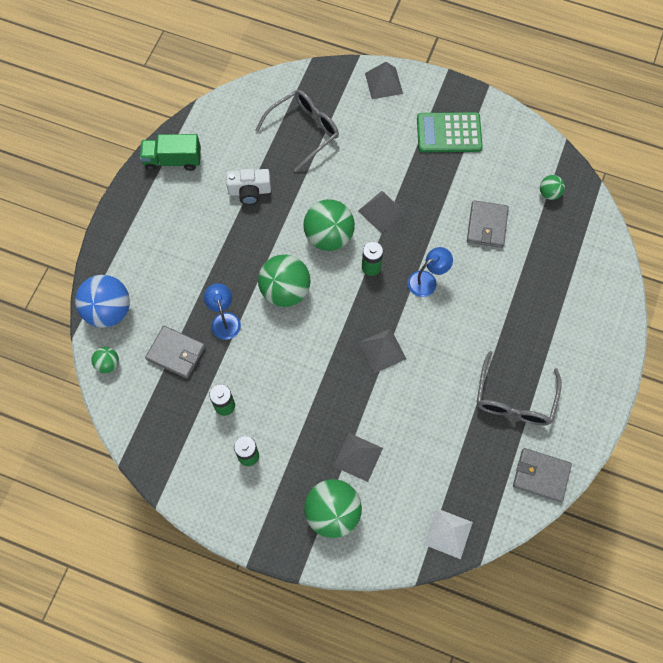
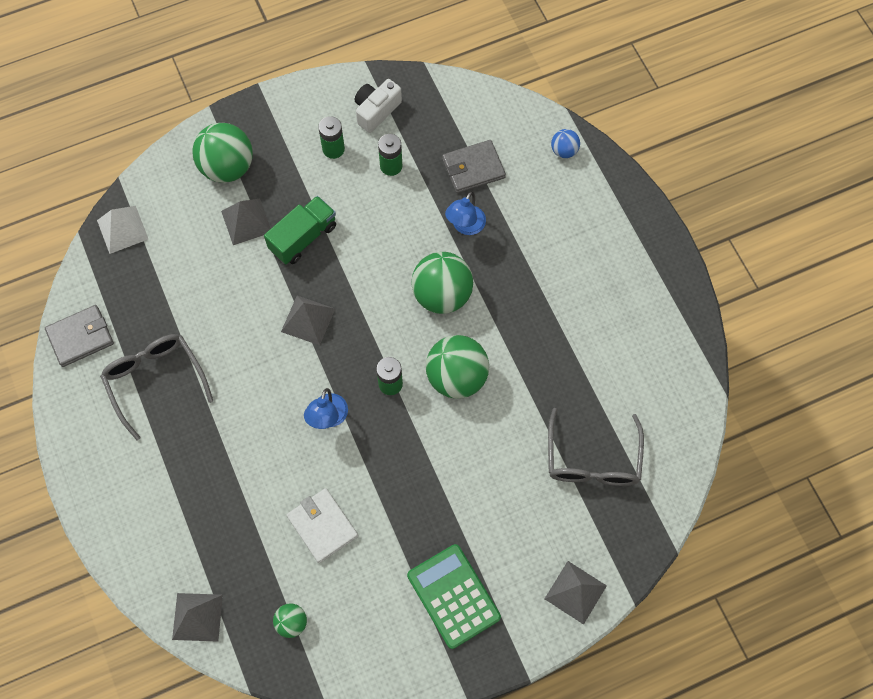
camera: 135 degrees right, 0 degrees up
blue ball [75,275,130,328] -> blue ball [551,129,580,158], size x0.50
green ball [91,347,119,373] -> none
green truck [140,134,201,171] -> green truck moved to [264,196,336,264]
blue lamp [204,283,241,340] -> blue lamp turned 90 degrees clockwise [445,192,486,235]
white camera [226,169,271,205] -> white camera moved to [355,79,402,133]
grey pyramid [358,191,406,233] -> grey pyramid moved to [172,593,223,642]
green calculator [417,112,483,152] -> green calculator turned 75 degrees counterclockwise [407,544,501,649]
grey wallet [467,200,509,248] -> white wallet [287,488,358,563]

